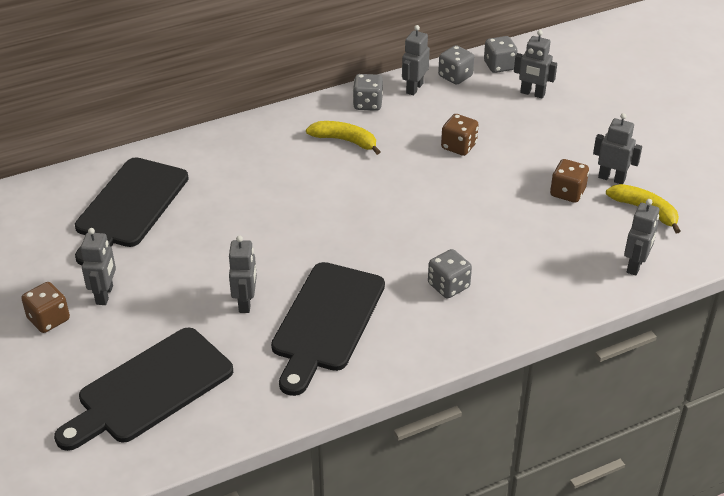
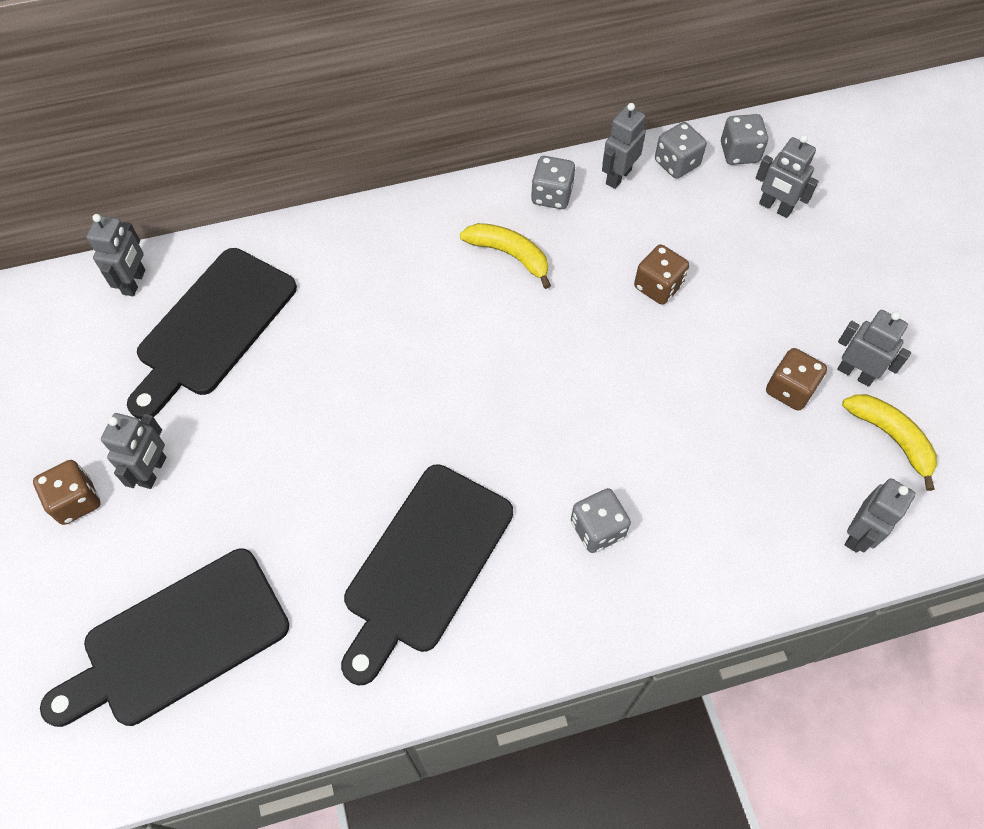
camera: 10 degrees right, 20 degrees up
grey robot [229,235,257,313] -> grey robot moved to [87,214,145,296]

